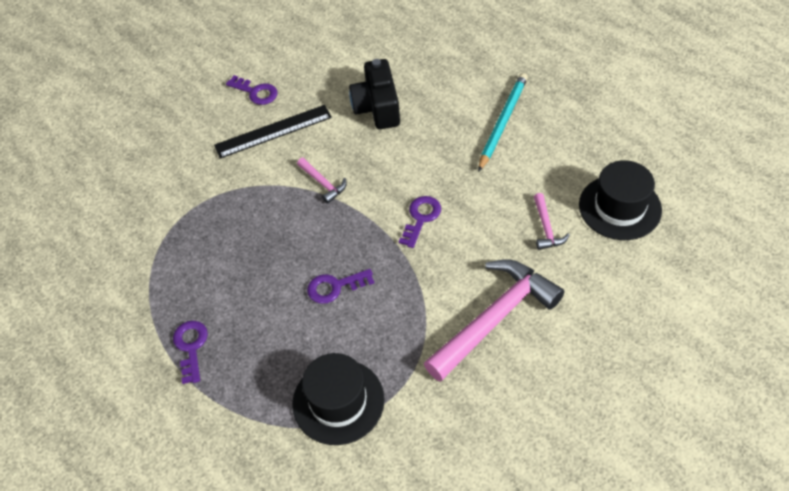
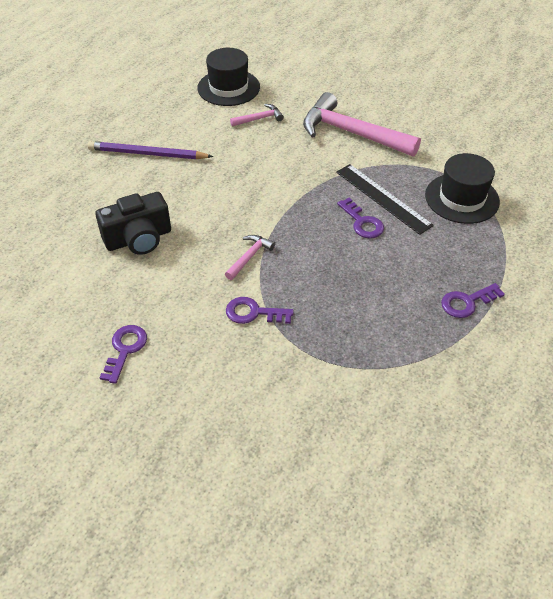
camera: 110 degrees left, 5 degrees down
black ruler [214,105,332,159] -> black ruler moved to [336,164,434,235]
purple key [399,196,441,248] -> purple key moved to [226,297,294,324]
turquoise pencil [478,73,528,172] -> purple pencil [88,141,213,159]

